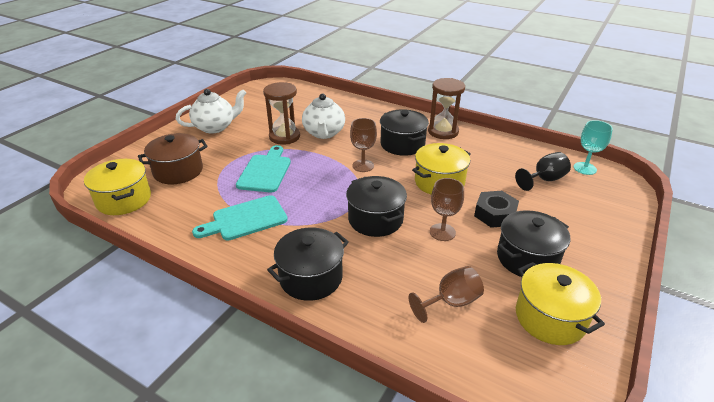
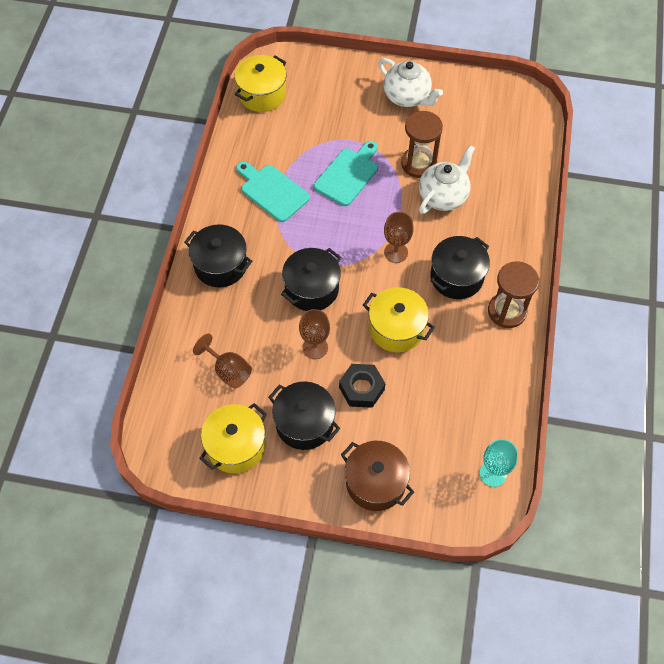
camera: 70 degrees right, 25 degrees up
brown pot [138,133,207,184] -> brown pot moved to [341,441,414,511]
turquoise cutting board [236,145,291,192] -> turquoise cutting board turned 45 degrees counterclockwise [314,141,378,206]
white teapot [302,94,345,139] -> white teapot turned 150 degrees clockwise [419,145,475,214]
black goblet [515,152,571,191] -> none

